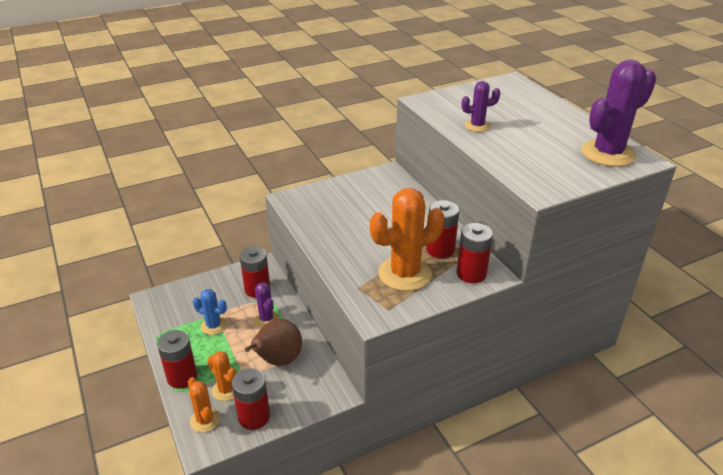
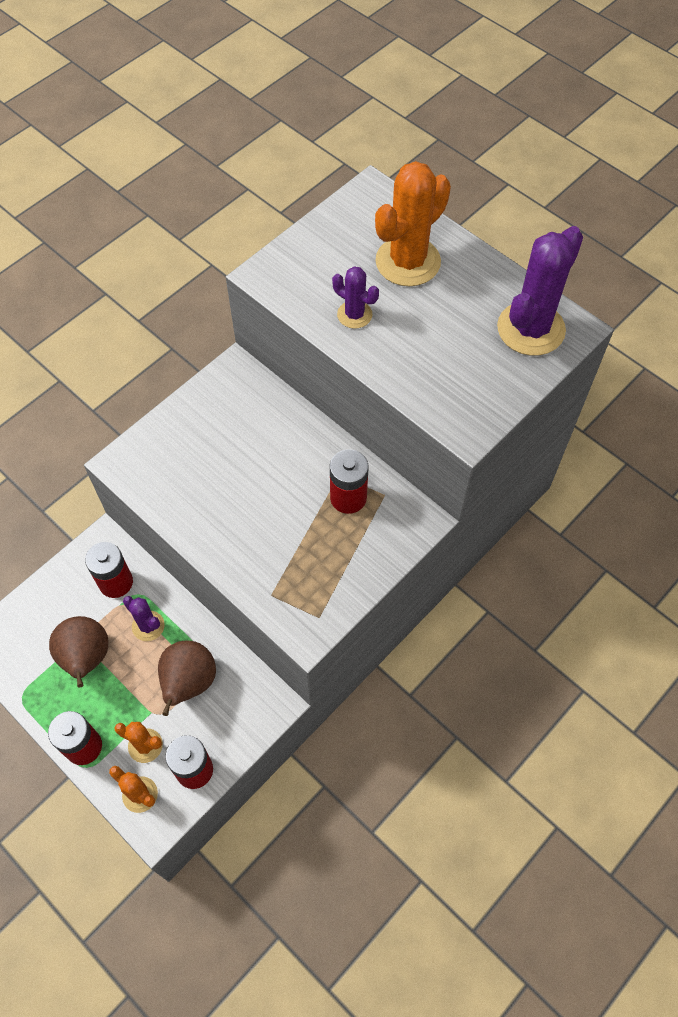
camera: 20 degrees left, 25 degrees up
blue cactus [193,289,227,335] -> brown pear [49,616,108,688]
orange cactus [370,188,444,291] -> orange cactus moved to [375,161,451,286]
red battery [457,223,493,283] -> none
purple cactus [462,81,500,132] -> purple cactus turned 60 degrees clockwise [332,266,379,329]

